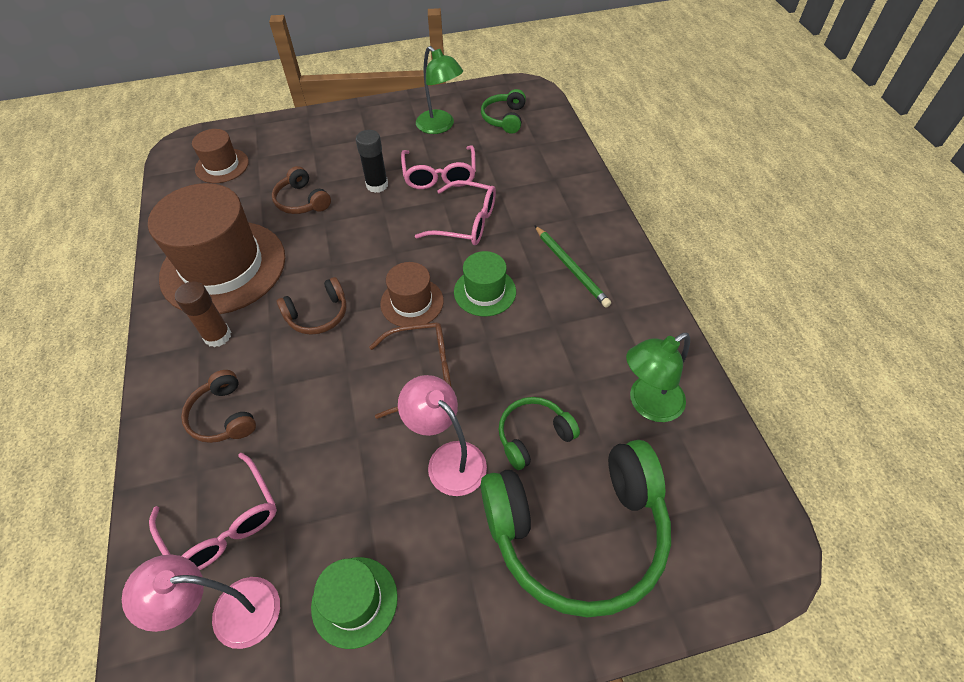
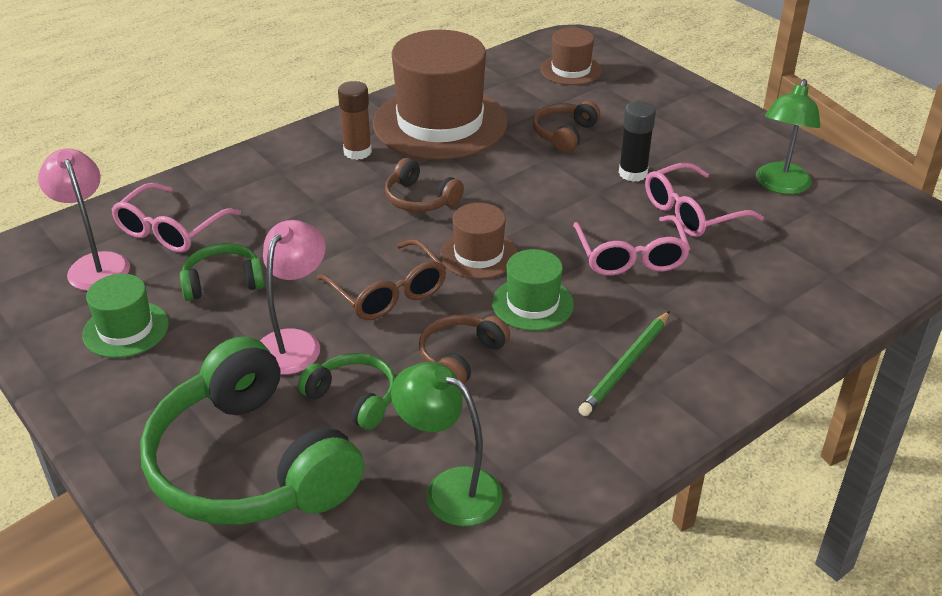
camera: 65 degrees right, 15 degrees down
brown headphones [181,370,256,443] -> brown headphones moved to [419,314,510,384]
green headphones [481,89,526,134] -> green headphones moved to [180,243,265,301]

